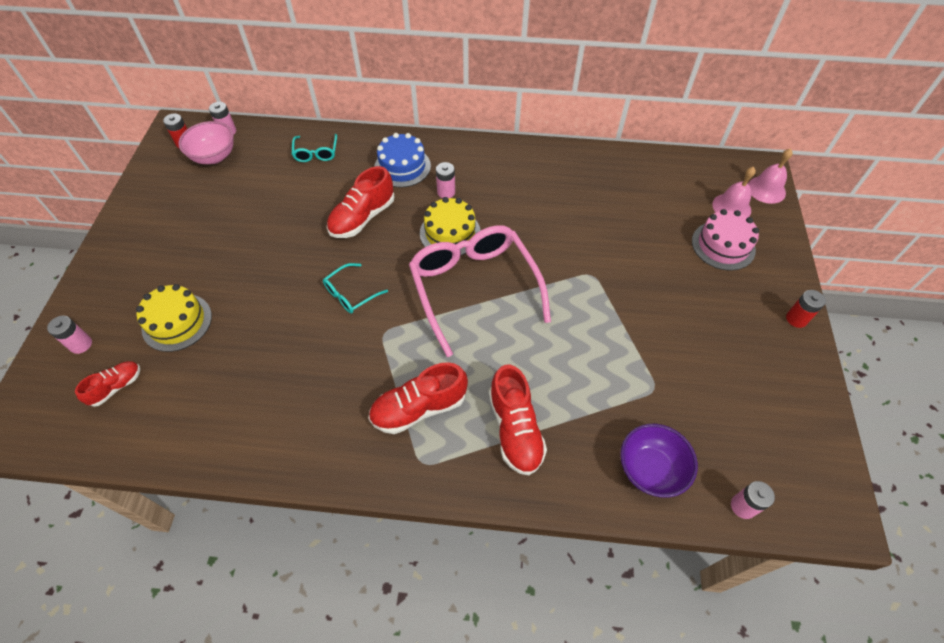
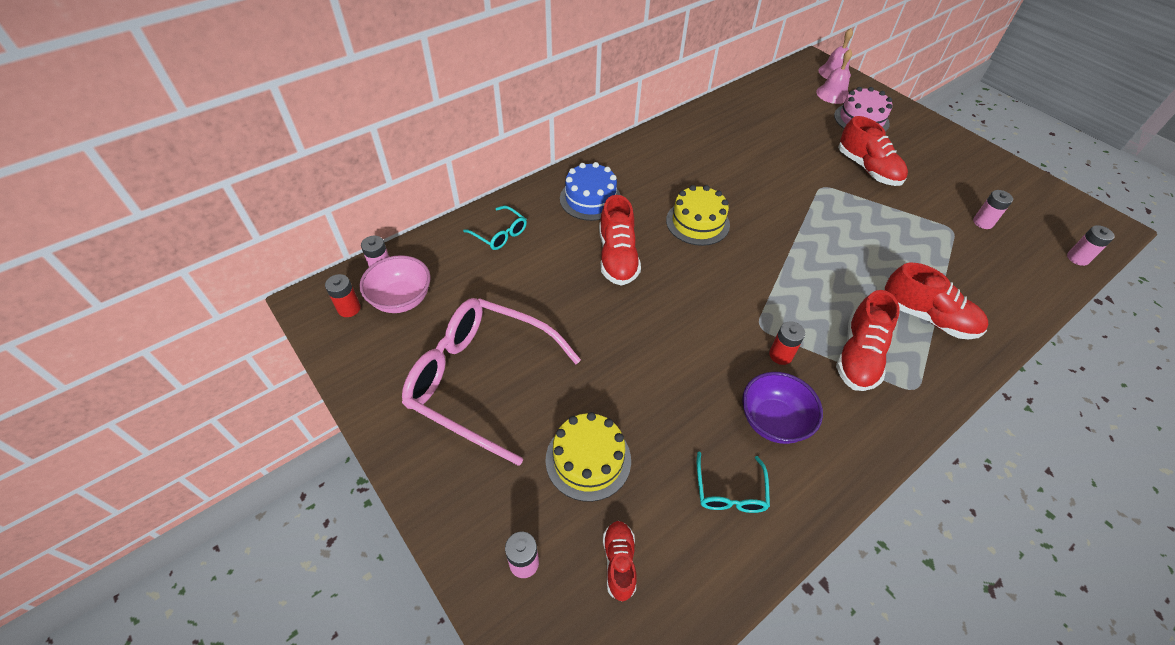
camera: 45 degrees left, 5 degrees down
turquoise glasses [323,263,388,314] -> turquoise glasses moved to [697,452,770,513]
pink glasses [409,225,551,357] -> pink glasses moved to [402,298,581,466]
pink battery [436,162,455,198] -> pink battery moved to [973,190,1013,229]
purple bowl [620,424,698,498] -> purple bowl moved to [742,372,823,444]
red battery [786,290,826,328] -> red battery moved to [769,321,805,365]
none -> red shoe [838,116,908,186]

